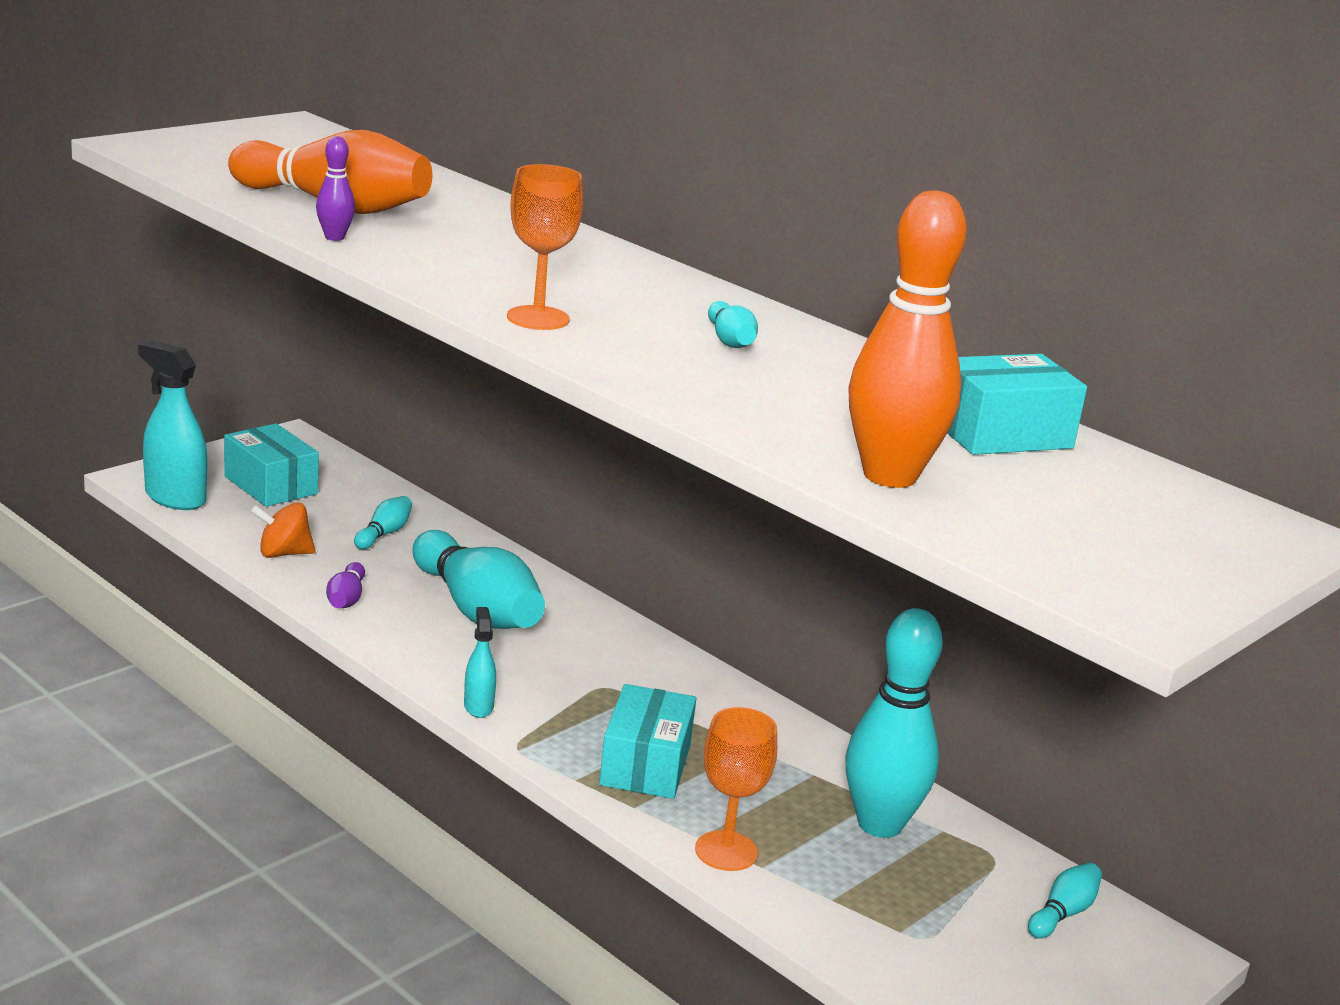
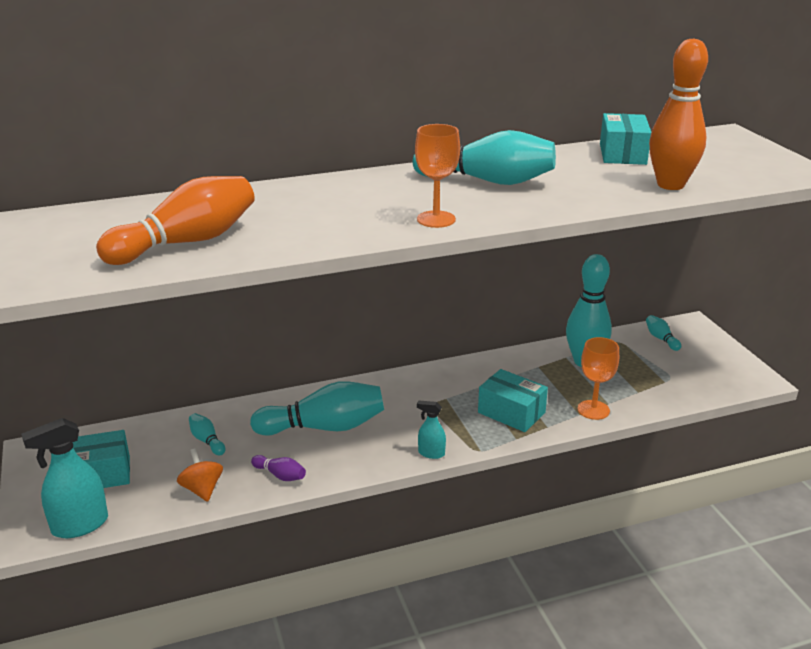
camera: 60 degrees left, 5 degrees up
orange spinning top [251,502,315,558] -> orange spinning top turned 135 degrees clockwise [177,448,223,502]
purple bowling pin [316,136,355,241] -> none
turquoise bowling pin [708,301,758,348] -> turquoise bowling pin [413,130,556,185], size x2.25

